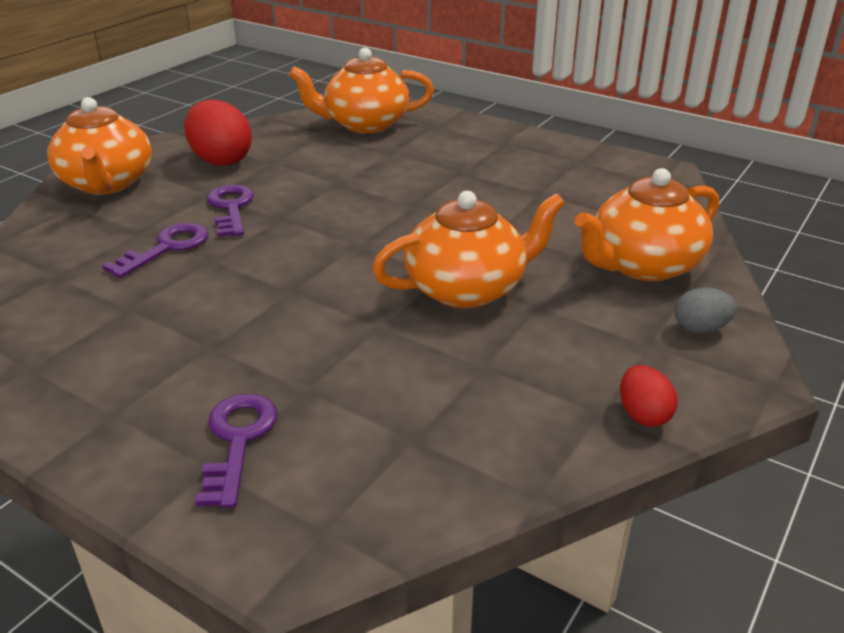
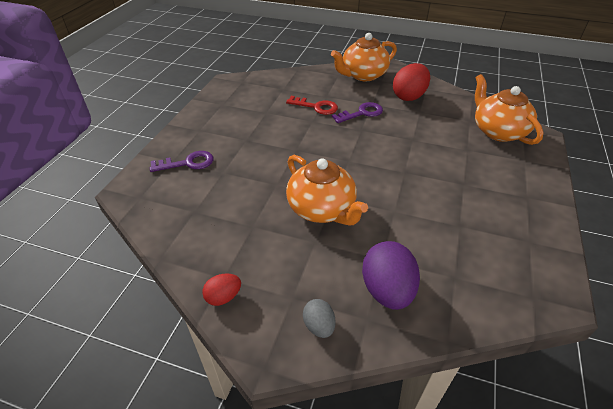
camera: 75 degrees right, 10 degrees up
purple key [102,223,209,278] -> red key [286,96,338,115]
orange teapot [575,168,719,281] -> purple egg [362,241,420,310]

